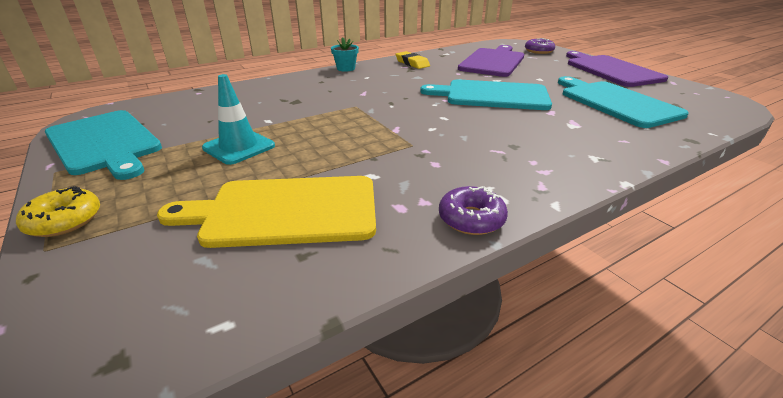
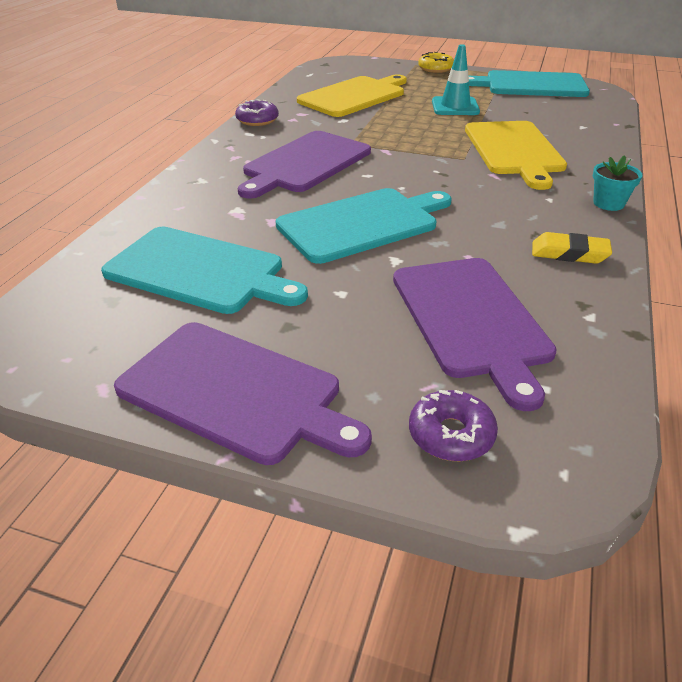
camera: 140 degrees right, 5 degrees up
none -> purple cutting board [237,131,371,199]
none -> yellow cutting board [465,121,567,190]

